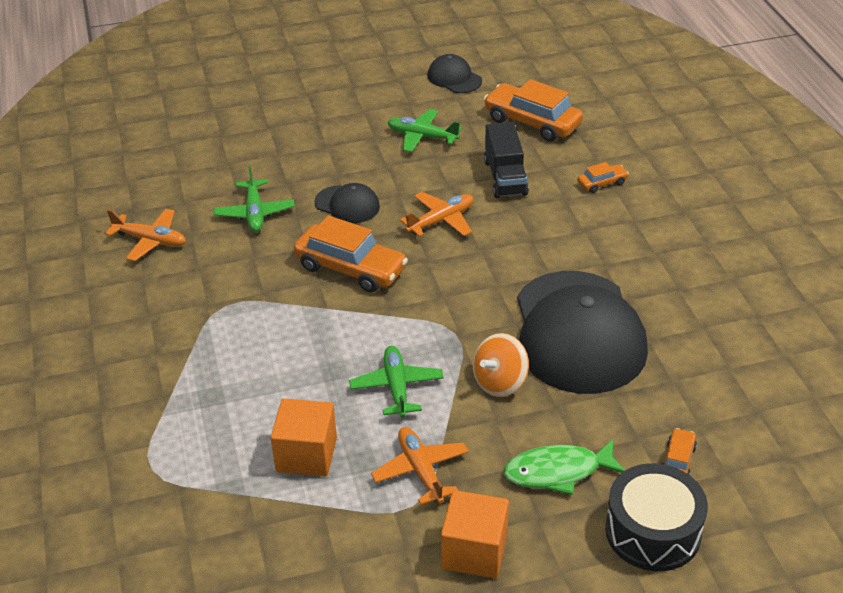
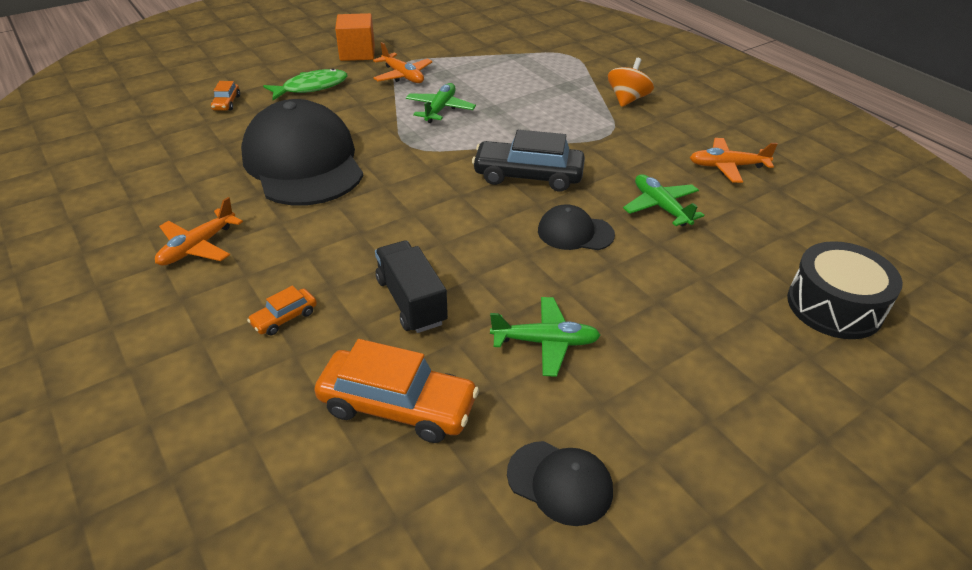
camera: 160 degrees right, 0 degrees up
orange cube [271,399,337,477] -> none
orange car [294,216,408,292] -> black car [472,130,585,192]
green plane [349,346,444,418] -> green plane turned 135 degrees counterclockwise [406,83,476,123]
orange plane [400,192,473,237] -> orange plane moved to [155,197,243,266]
orange spinning top [473,333,529,397] -> orange spinning top moved to [608,58,654,107]
black drum [605,463,708,571] -> black drum moved to [787,241,903,339]

